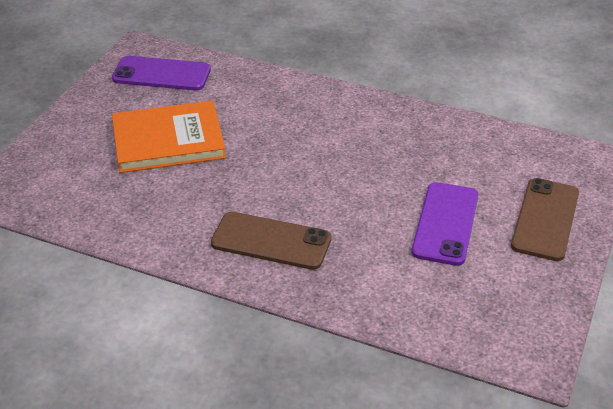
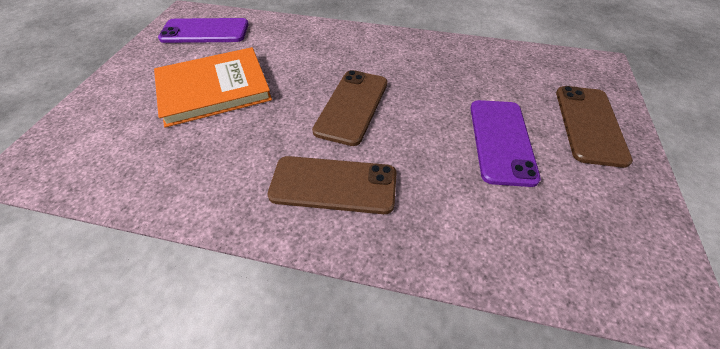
camera: 10 degrees left, 10 degrees up
none -> brown phone [312,70,387,146]

